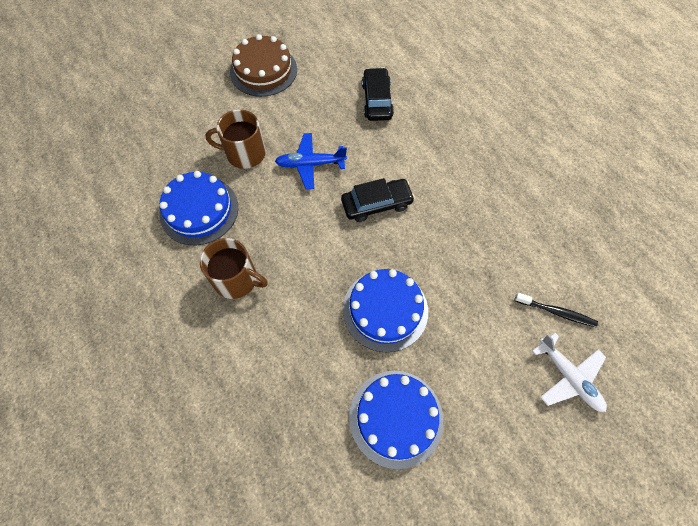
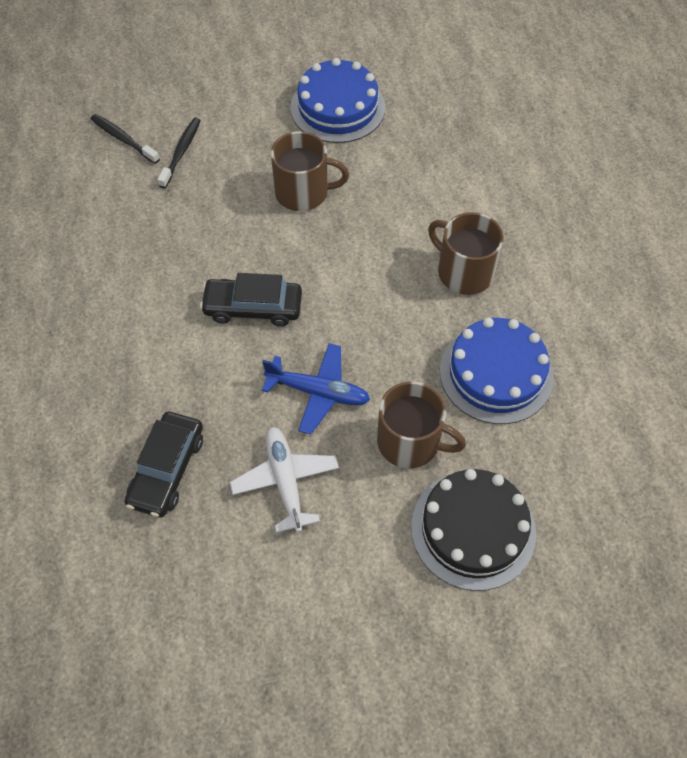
camera: 160 degrees left, 5 degrees down
brown cake [230,34,297,97] -> none
blue cake [343,269,428,353] -> brown mug [271,131,349,211]
white plane [532,333,607,412] -> white plane moved to [230,427,339,533]
none -> black toothbrush [157,118,201,188]
none -> black cake [411,469,536,591]

